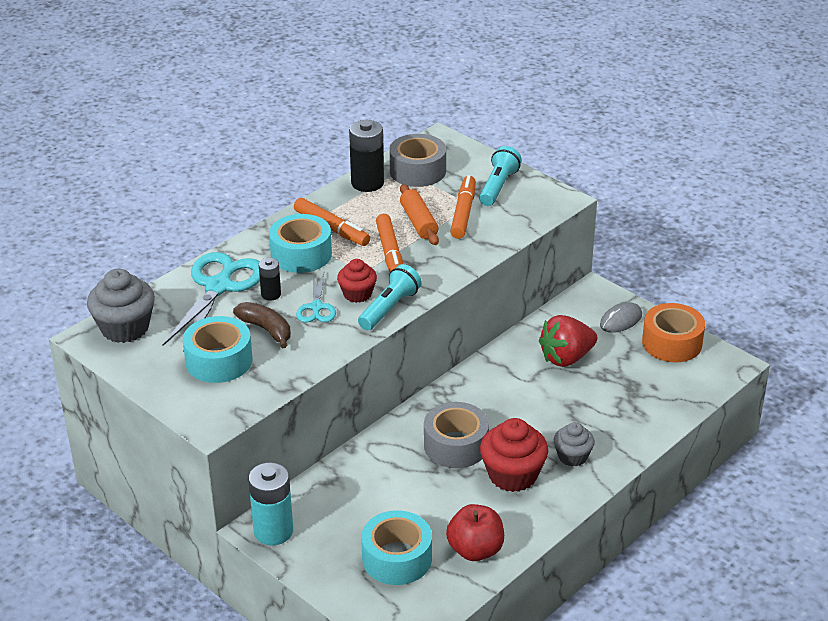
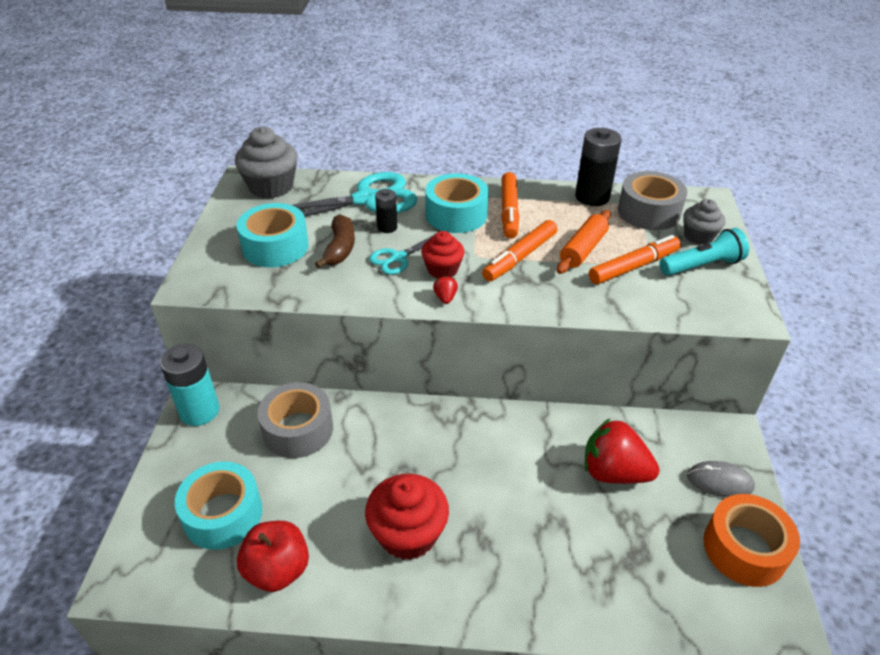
camera: 50 degrees right, 5 degrees up
turquoise flashlight [358,264,422,330] -> red strawberry [433,276,458,304]
grey tape [424,402,489,468] -> grey tape moved to [258,382,333,458]
grey cupcake [554,422,595,467] -> grey cupcake moved to [683,199,726,245]

